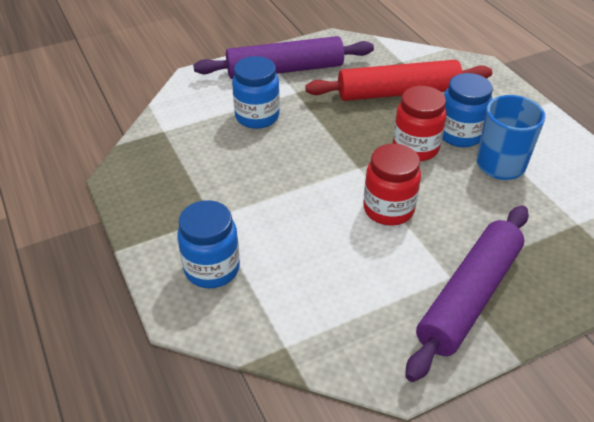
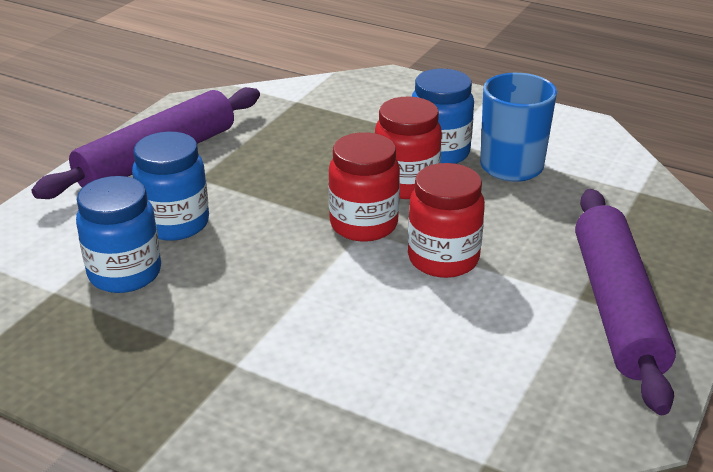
camera: 35 degrees left, 10 degrees down
blue jar [177,200,240,288] -> blue jar moved to [76,176,161,293]
red rolling pin [305,60,492,101] -> none
none -> red jar [328,132,400,242]

